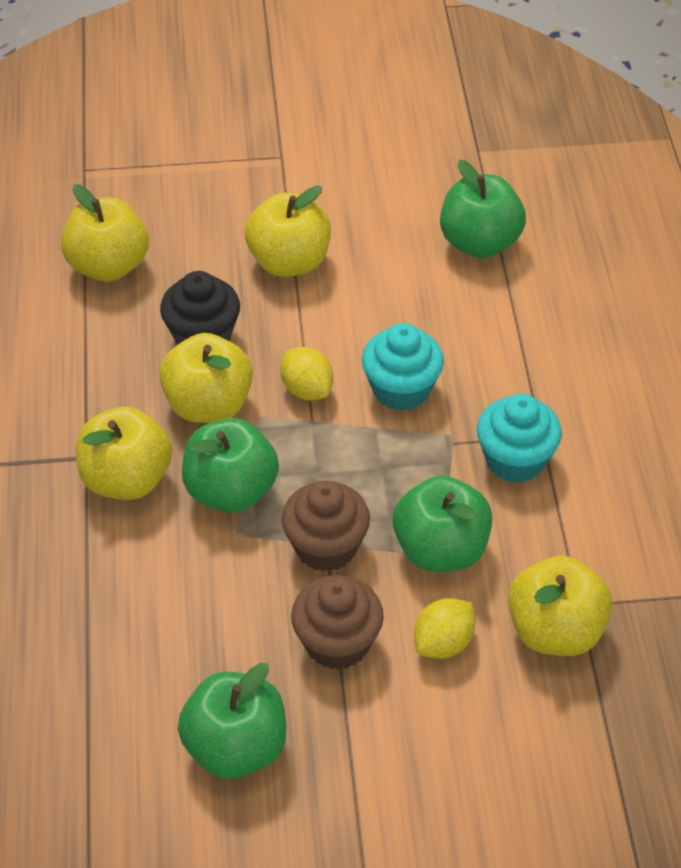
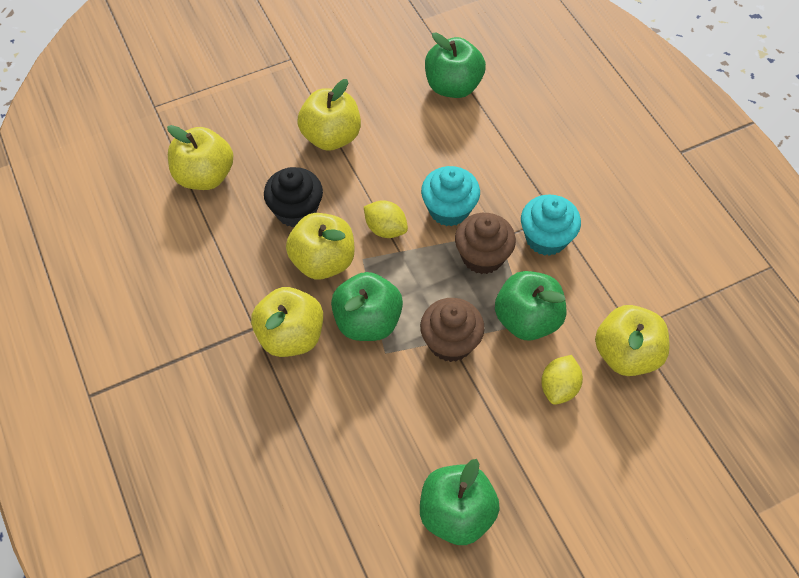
camera: 20 degrees left, 10 degrees up
brown cupcake [291,575,384,670] -> brown cupcake moved to [455,213,516,274]

